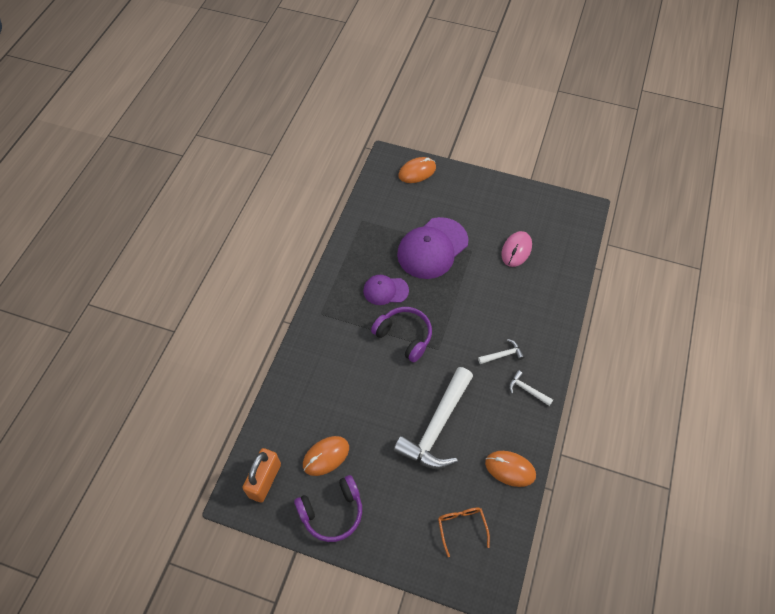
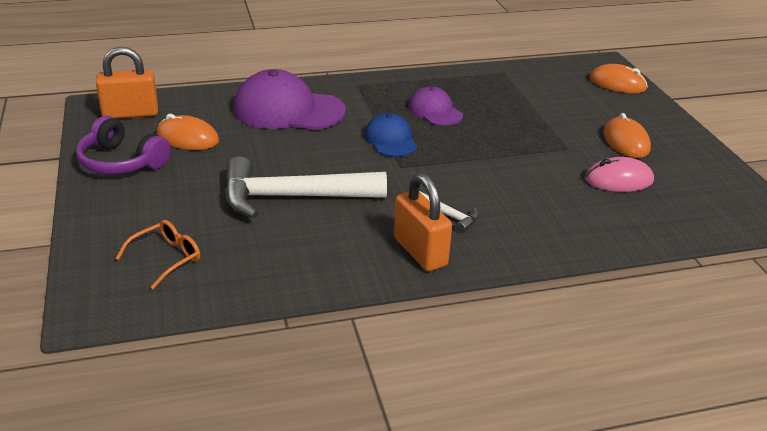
camera: 55 degrees right, 25 degrees down
purple headphones [371,307,432,362] -> blue cap [364,113,417,157]
purple cap [397,217,468,279] -> purple cap moved to [233,69,346,130]
orange mouse [485,451,536,487] -> orange mouse moved to [603,113,651,158]
white hammer [509,370,553,406] -> orange padlock [394,173,452,271]

